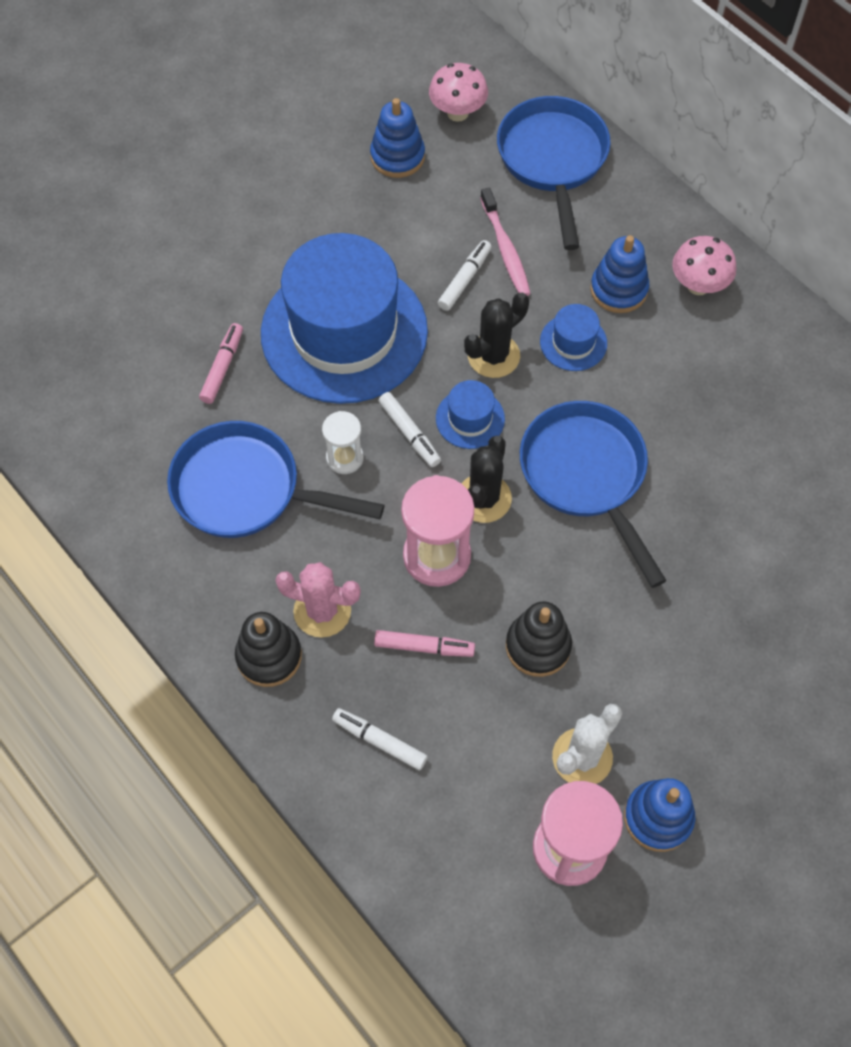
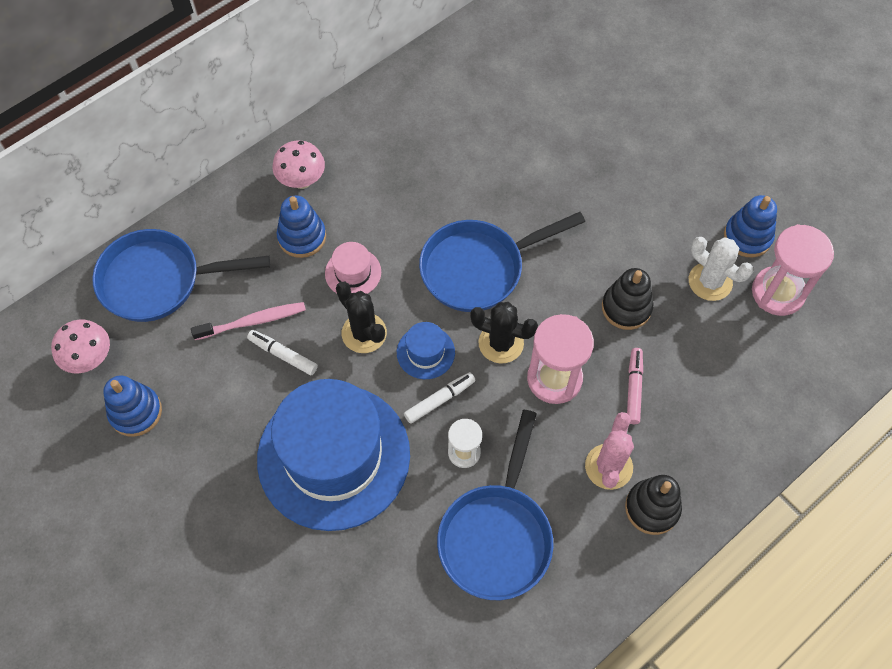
camera: 90 degrees left, 0 degrees up
pink marker [199,323,243,404] -> none
white marker [332,708,428,770] -> none
blue hat [540,304,607,371] -> pink hat [325,242,381,294]

